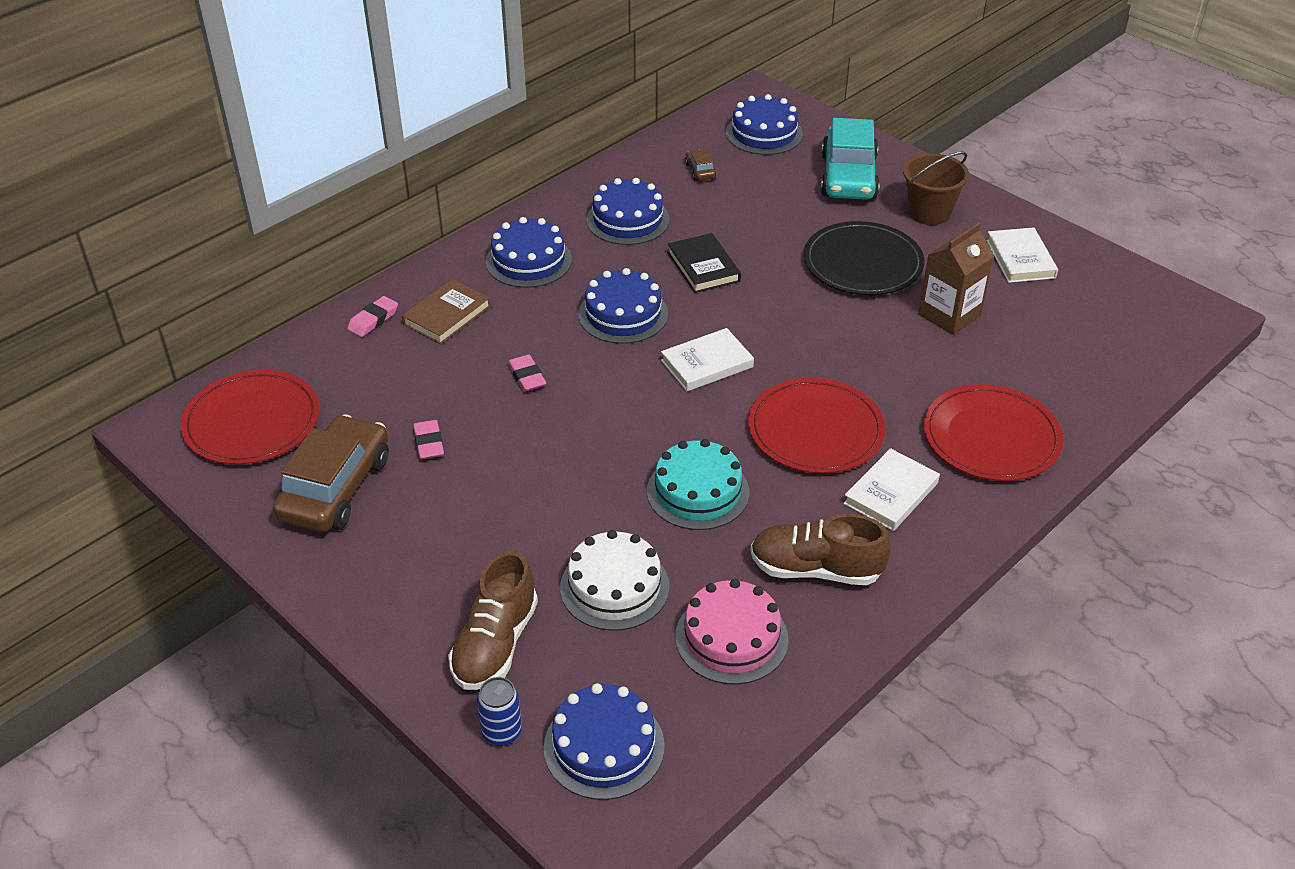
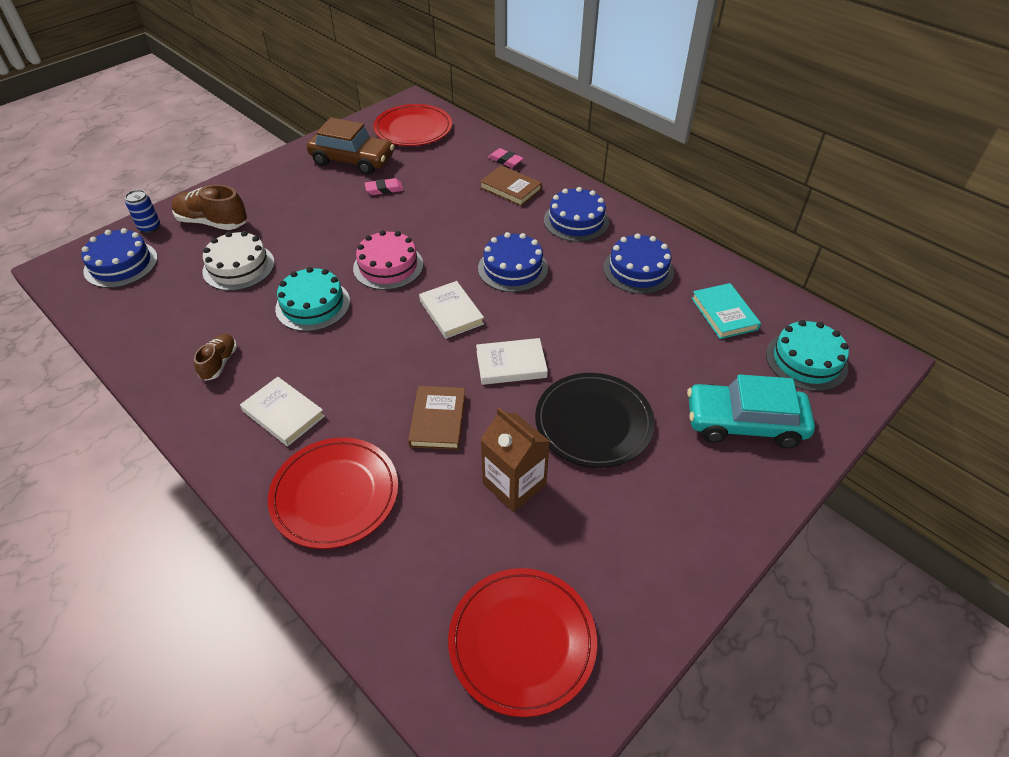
camera: 90 degrees right, 5 degrees up
pink eraser [507,355,547,392] -> none
black book [667,233,741,293] -> none
pink cake [675,579,789,684] -> pink cake moved to [353,230,423,290]
brown car [685,149,716,181] -> turquoise book [691,283,761,339]
blue cake [726,94,803,155] -> turquoise cake [766,320,849,391]
red plate [748,378,886,474] -> red plate moved to [448,568,597,717]
brown shoe [750,514,891,585] -> brown shoe [194,334,237,381], size x0.60
brown bucket [903,151,969,225] -> none
white book [986,227,1058,283] -> white book moved to [476,338,548,385]
none -> brown book [408,386,466,450]

